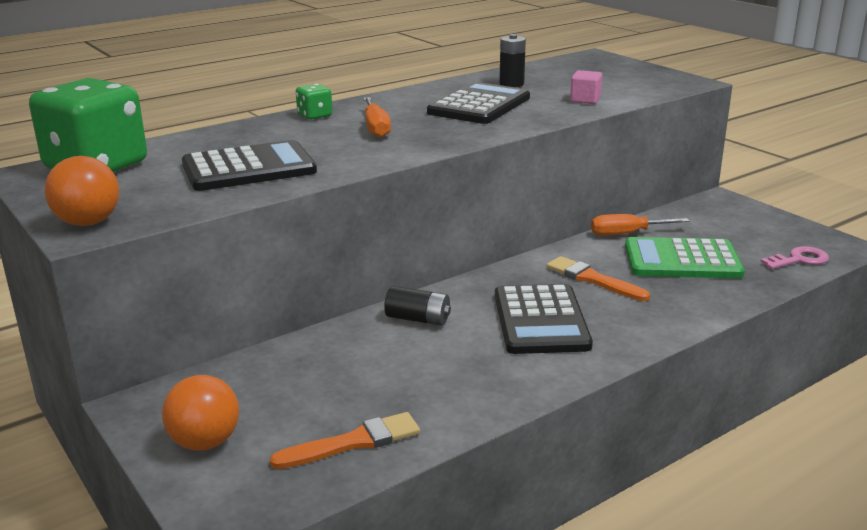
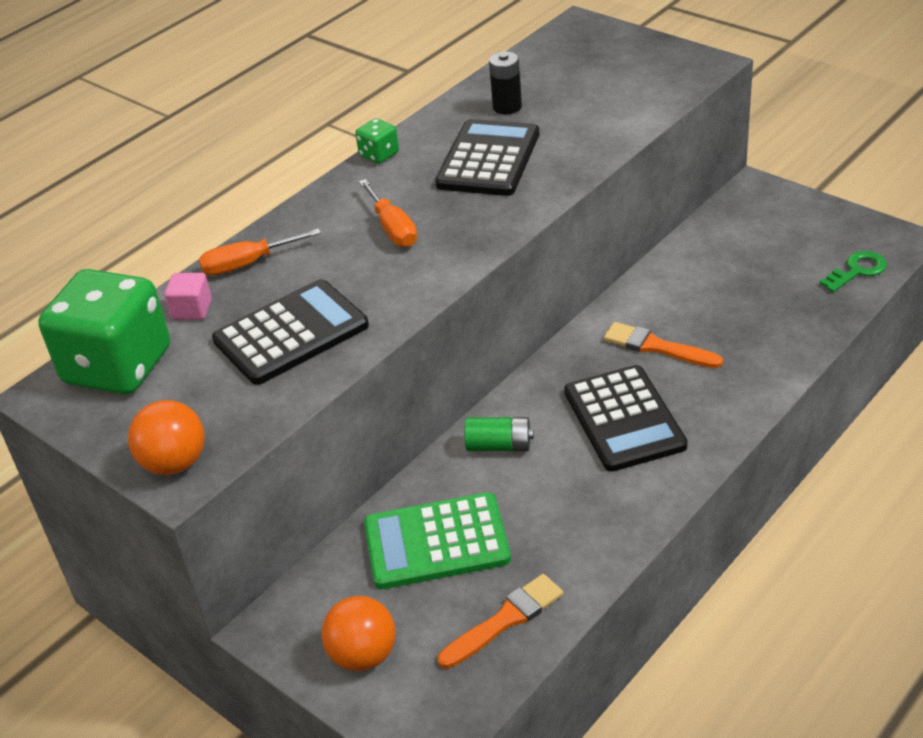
camera: 10 degrees left, 15 degrees up
green dice [296,84,333,120] -> green dice moved to [355,118,399,164]
black battery [384,286,451,326] -> green battery [465,417,534,451]
pink cube [570,70,602,104] -> pink cube moved to [164,273,212,320]
orange screwdriver [591,214,689,236] -> orange screwdriver moved to [199,228,321,276]
green calculator [625,237,745,278] -> green calculator moved to [364,492,511,589]
pink key [760,246,829,269] -> green key [820,251,887,292]

